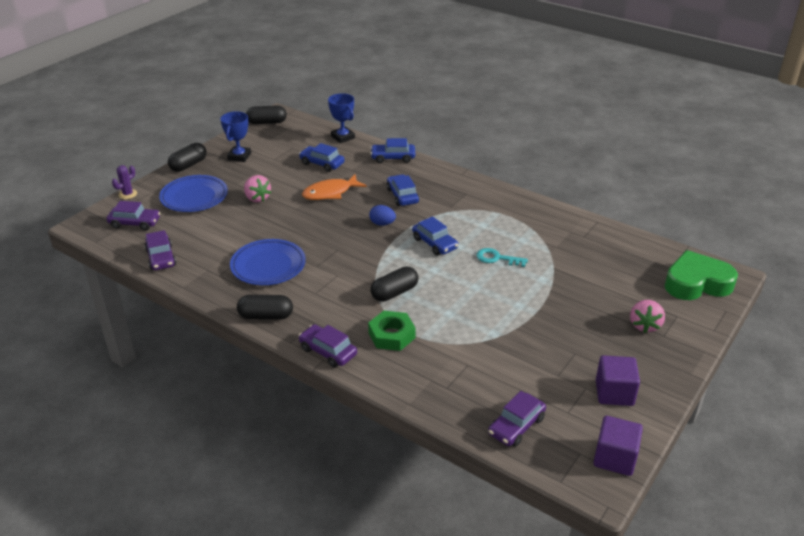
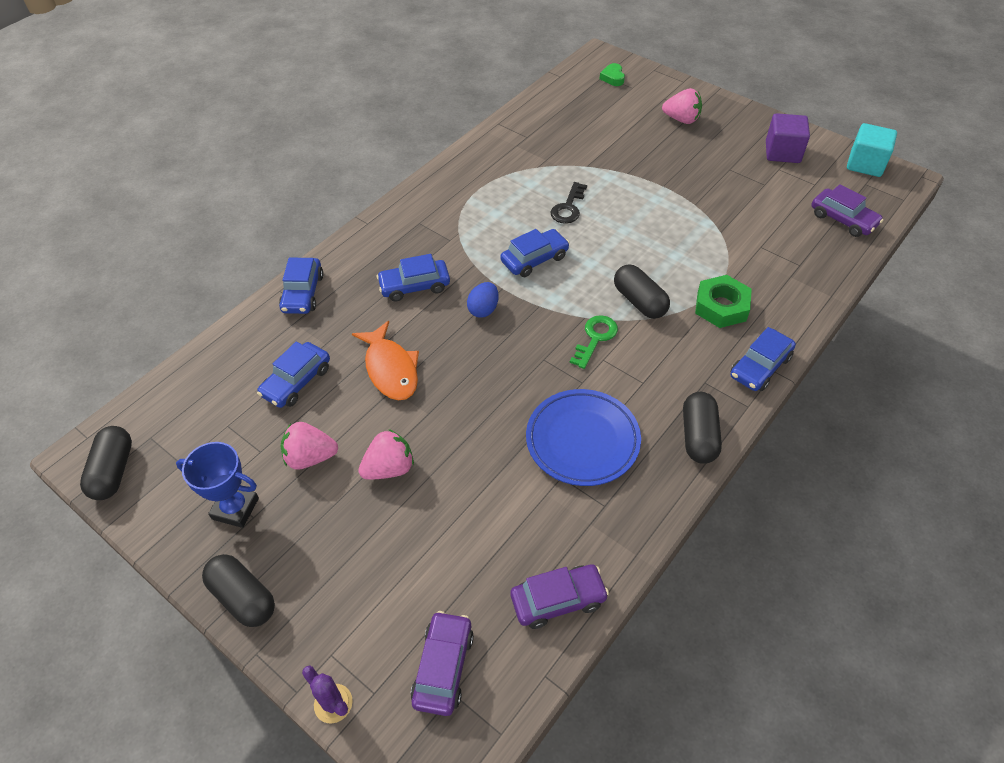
camera: 85 degrees left, 15 degrees up
blue plate [159,175,228,212] -> none
purple car [298,324,357,368] -> blue car [730,327,796,391]
blue trophy [328,93,355,143] -> none
turquoise key [477,248,528,267] -> black key [550,182,587,224]
purple cube [593,416,643,476] -> turquoise cube [847,123,897,177]
green heart [665,250,738,300] -> green heart [600,63,625,86], size x0.41
none -> pink strawberry [281,422,338,470]
none -> green key [570,315,618,369]

